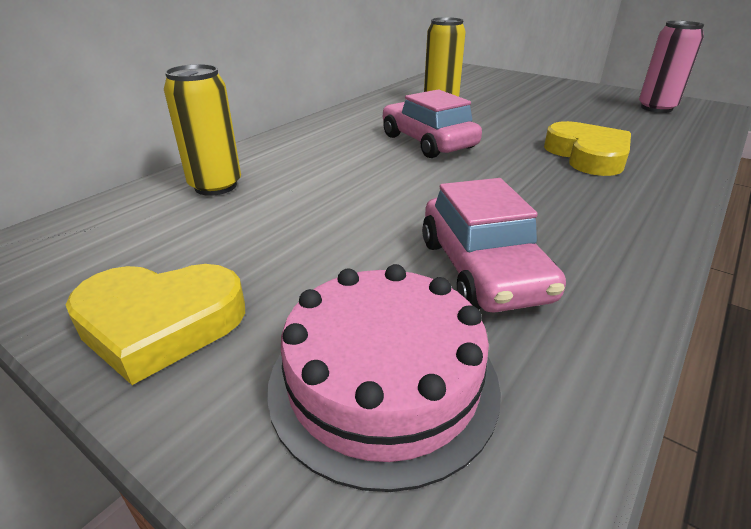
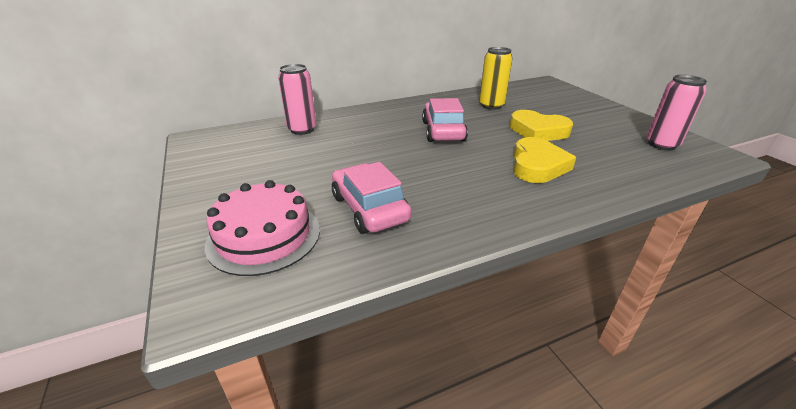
camera: 30 degrees right, 0 degrees up
yellow heart [66,264,245,385] -> yellow heart moved to [510,110,573,141]
yellow can [164,64,241,196] -> pink can [278,64,316,135]
pink car [422,178,566,312] -> pink car turned 135 degrees clockwise [332,162,411,234]

